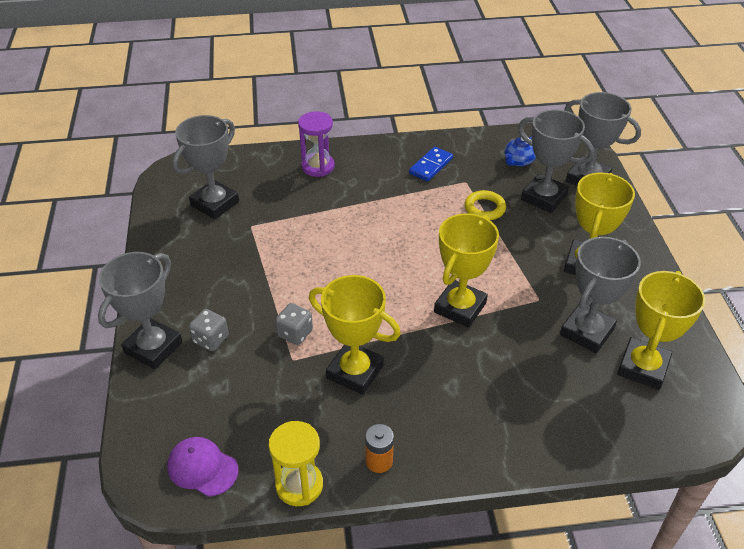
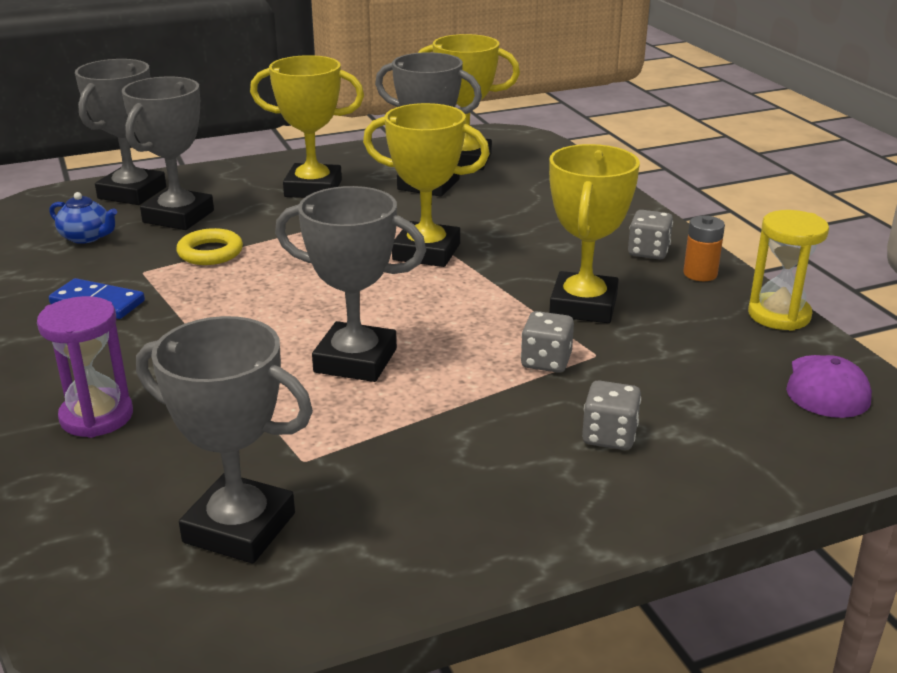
camera: 105 degrees left, 15 degrees down
grey trophy [98,252,182,369] -> grey trophy moved to [275,186,426,382]
none -> grey dice [628,210,673,260]

